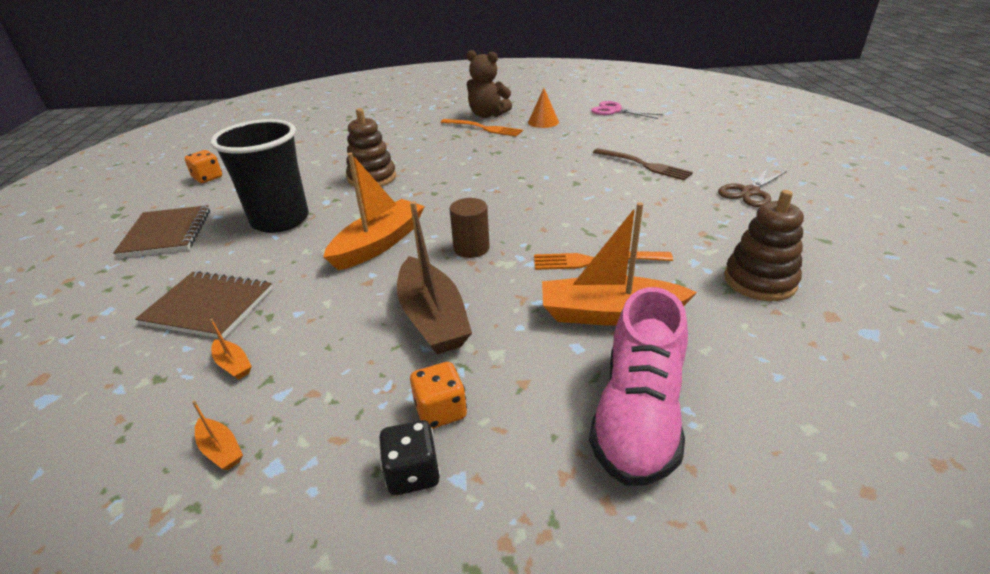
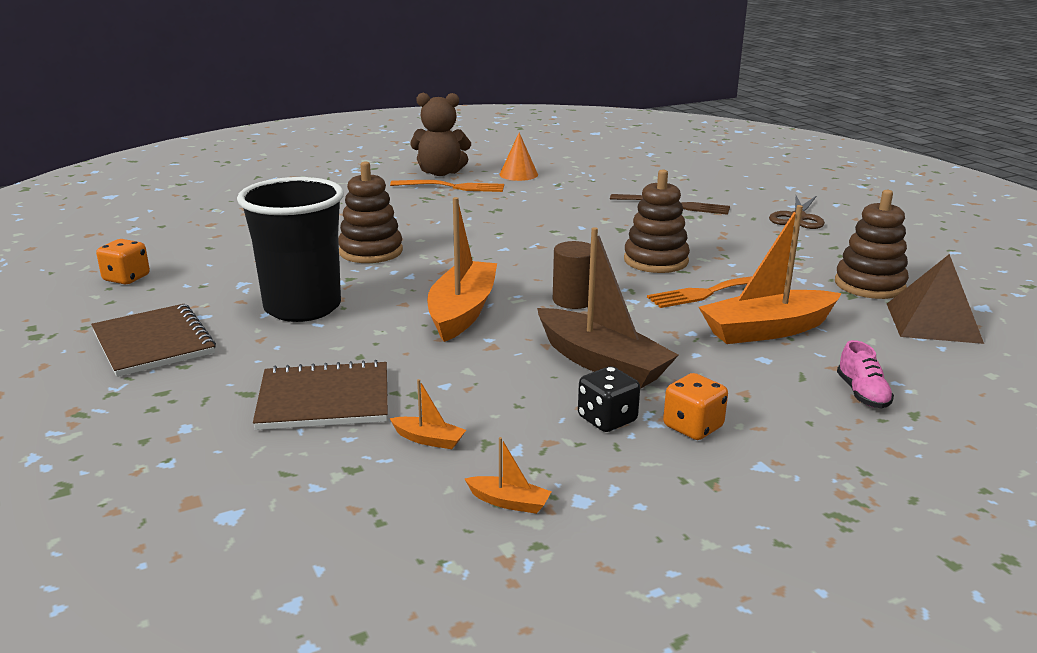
camera: 25 degrees left, 10 degrees down
black dice [379,420,440,495] -> black dice moved to [578,366,640,432]
pink shoe [589,287,688,486] -> pink shoe [837,340,894,408], size x0.45
pink scissors [591,101,663,119] -> none
none -> brown stacking toy [624,169,690,273]
none -> brown pyramid [887,254,984,344]

